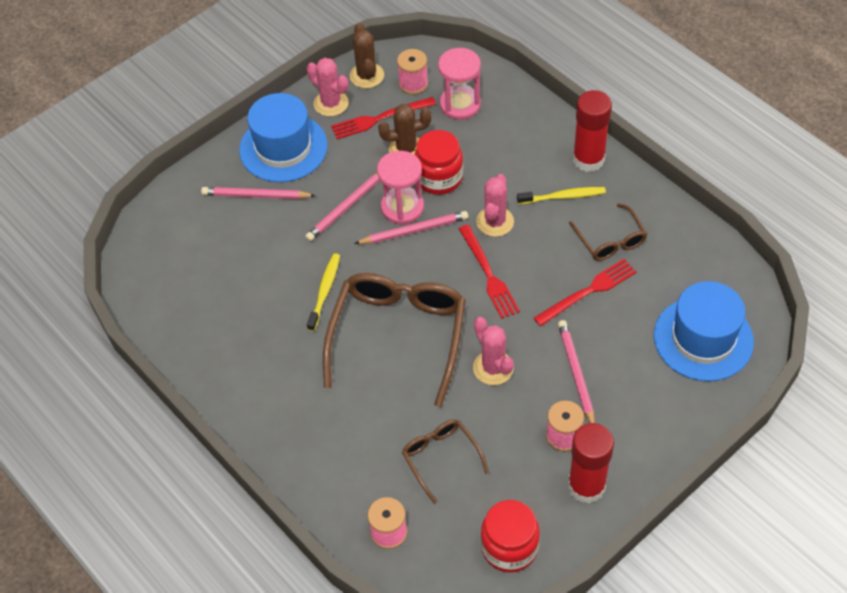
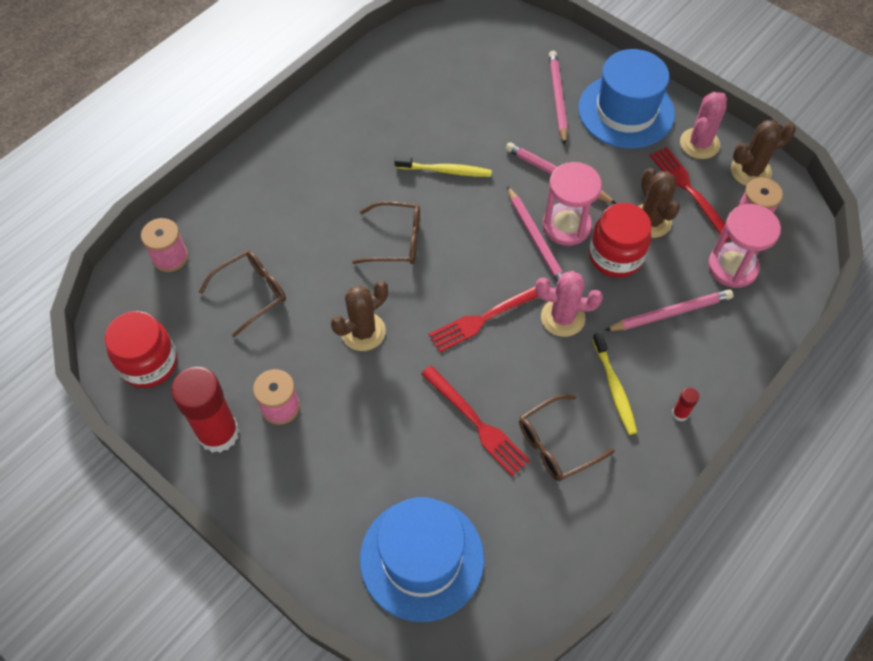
camera: 80 degrees right, 5 degrees up
brown glasses [323,273,466,407] -> brown glasses [352,201,420,264], size x0.51
pink cactus [473,317,514,385] -> brown cactus [331,281,388,351]
pink pencil [558,320,595,423] -> pink pencil moved to [604,289,733,331]
red glue stick [573,90,612,172] -> red glue stick [672,388,699,421], size x0.41

